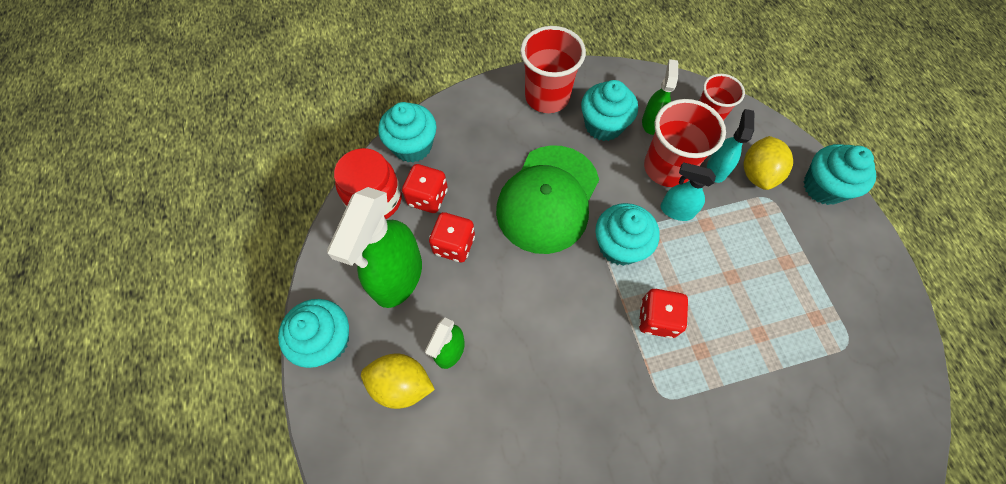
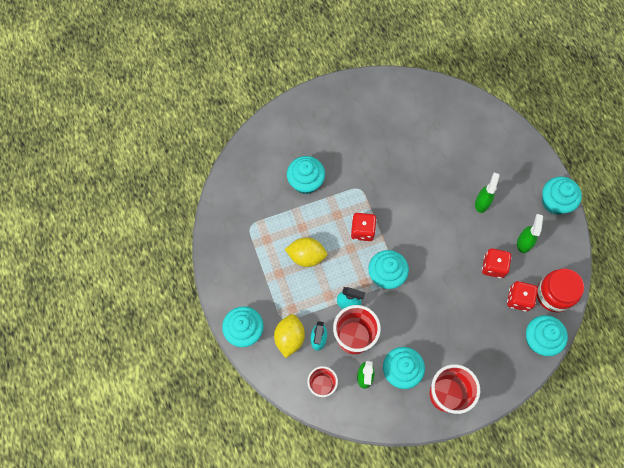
camera: 175 degrees right, 5 degrees up
green spray bottle [327,187,422,308] -> green spray bottle [517,214,543,253], size x0.53
yellow lemon [361,354,435,409] -> yellow lemon moved to [285,237,327,267]
green cap [496,145,599,254] -> none
none -> turquoise cupcake [287,156,325,194]

